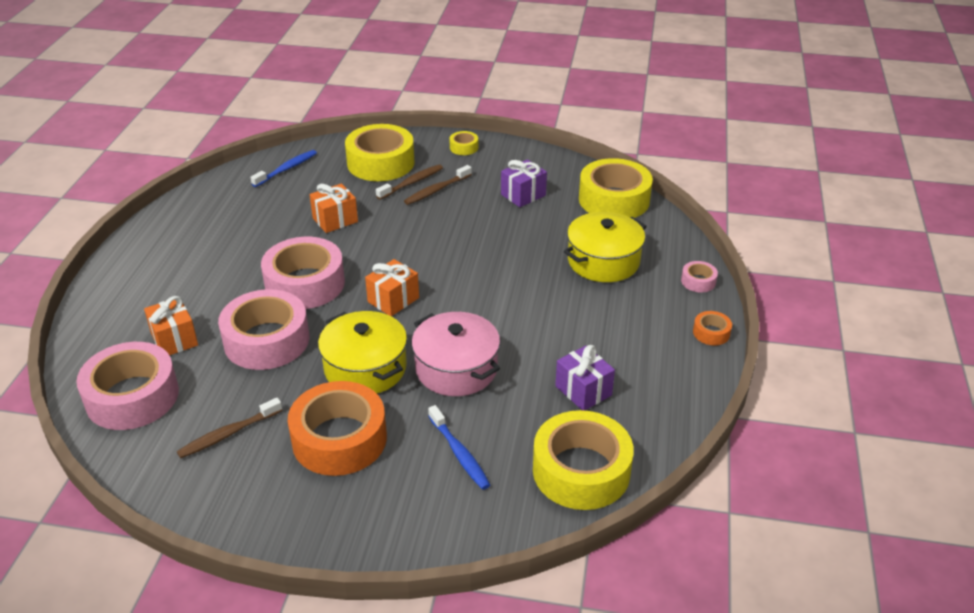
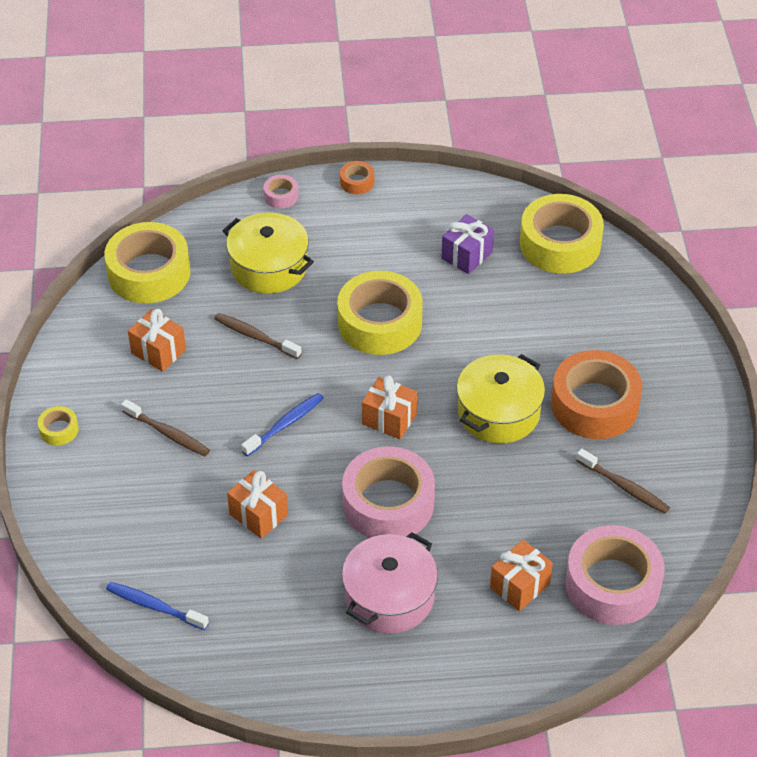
camera: 105 degrees left, 10 degrees up
pink tape [218,289,309,370] -> none
yellow tape [345,124,415,181] -> yellow tape moved to [337,271,423,355]
brown toothbrush [376,164,443,200] -> brown toothbrush moved to [214,313,302,359]
pink pot [411,312,500,396] -> pink pot moved to [342,532,438,634]
blue toothbrush [428,405,490,490] -> blue toothbrush moved to [241,393,324,456]
purple gift [501,159,547,207] -> orange gift [128,309,186,372]

